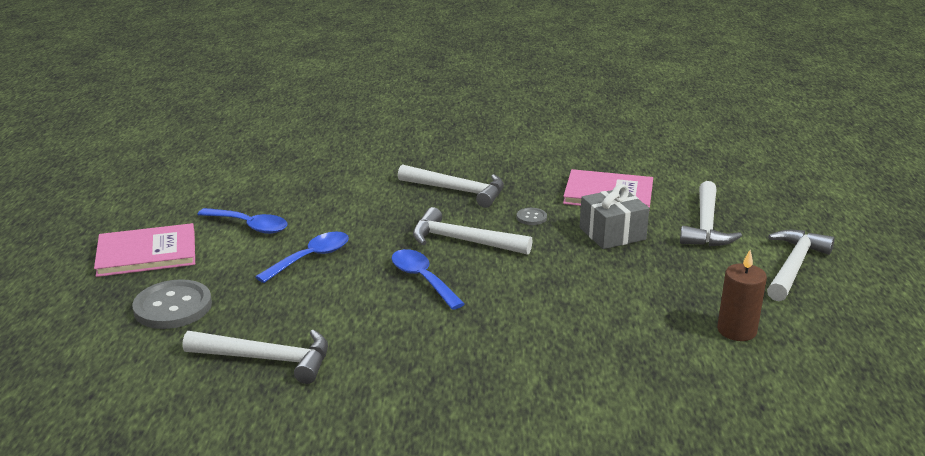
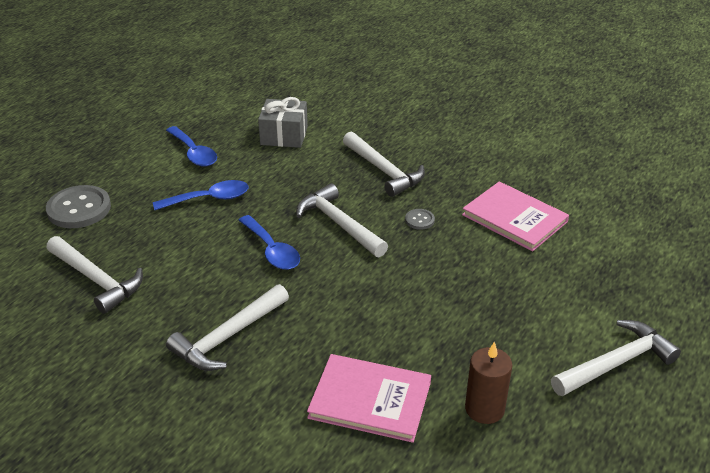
camera: 30 degrees right, 10 degrees up
pink book [94,223,195,277] -> pink book moved to [307,354,431,443]
blue spoon [391,249,465,310] -> blue spoon turned 150 degrees clockwise [238,215,300,270]
grey gift [579,184,649,249] -> grey gift moved to [258,97,308,148]
white hammer [680,181,742,246] -> white hammer moved to [166,284,289,371]

